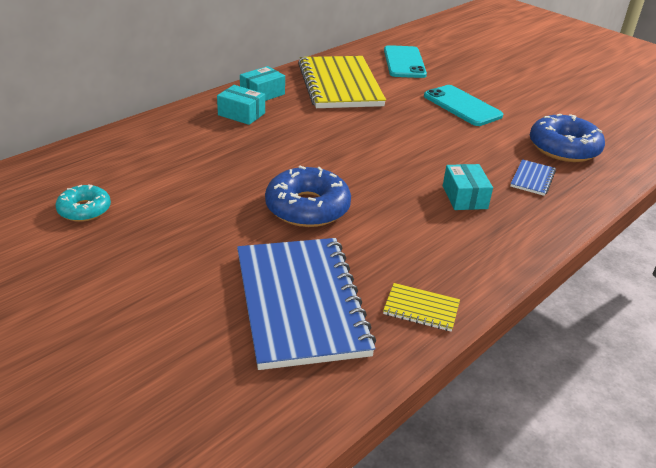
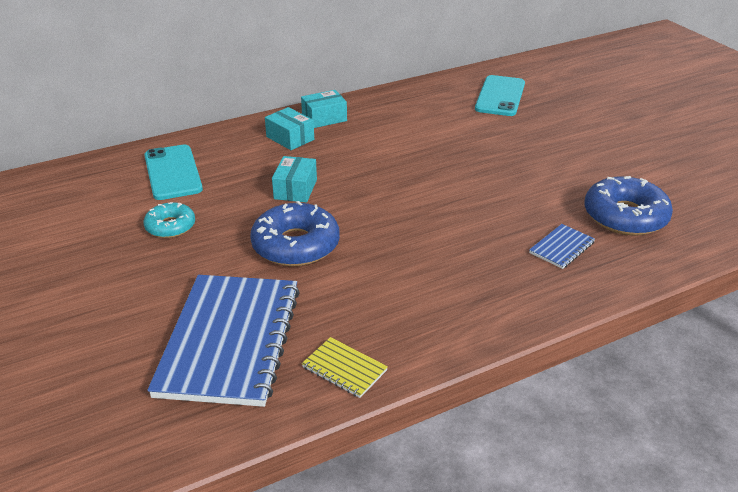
camera: 20 degrees right, 0 degrees up
turquoise donut [56,184,111,222] -> turquoise donut moved to [143,202,195,238]
yellow notebook [298,56,386,108] -> none
turquoise phone [424,85,503,126] -> turquoise phone moved to [144,145,203,200]
turquoise box [443,164,493,210] -> turquoise box moved to [272,156,317,203]

